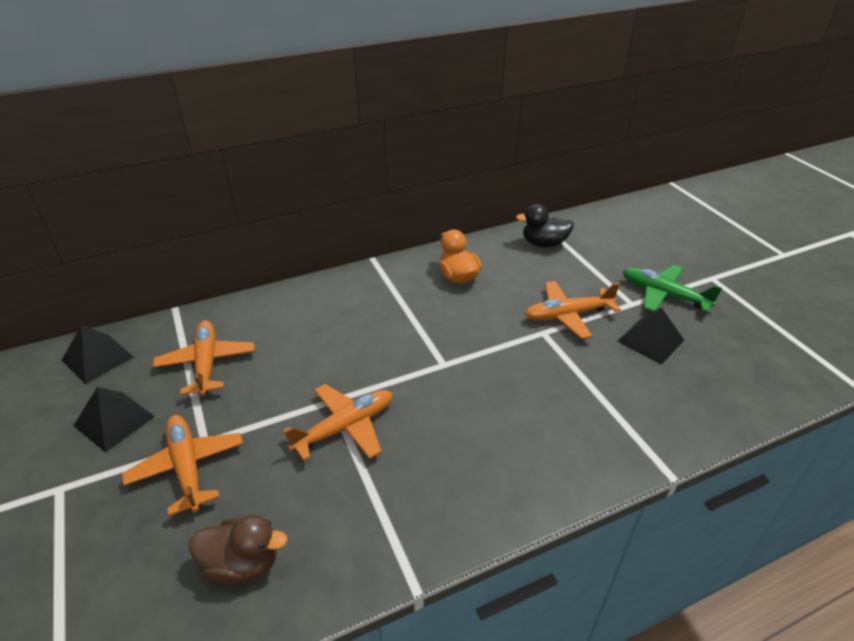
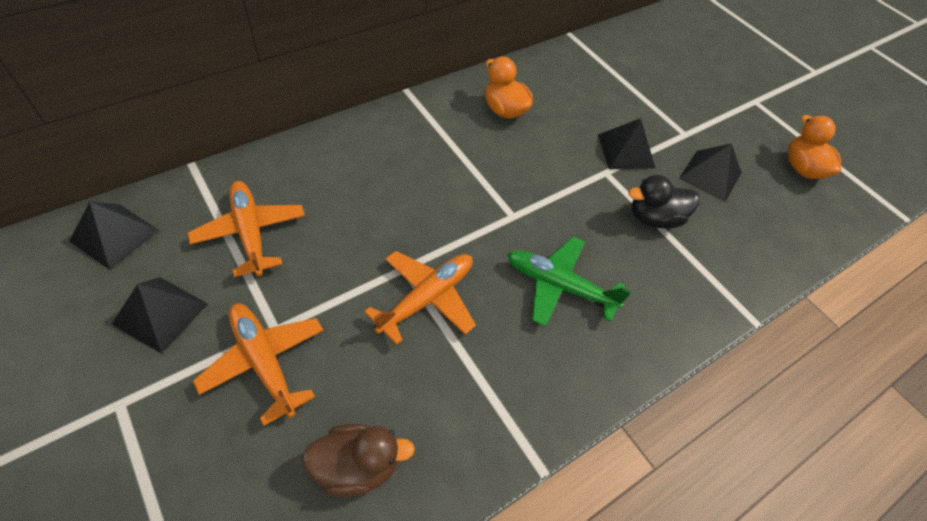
camera: 15 degrees left, 15 degrees up
black duck [516,204,574,247] -> black duck moved to [629,175,700,228]
orange plane [524,281,621,339] -> black pyramid [598,118,655,169]
green plane [623,265,722,312] -> green plane moved to [507,236,632,327]
none -> orange duck [788,115,842,179]

